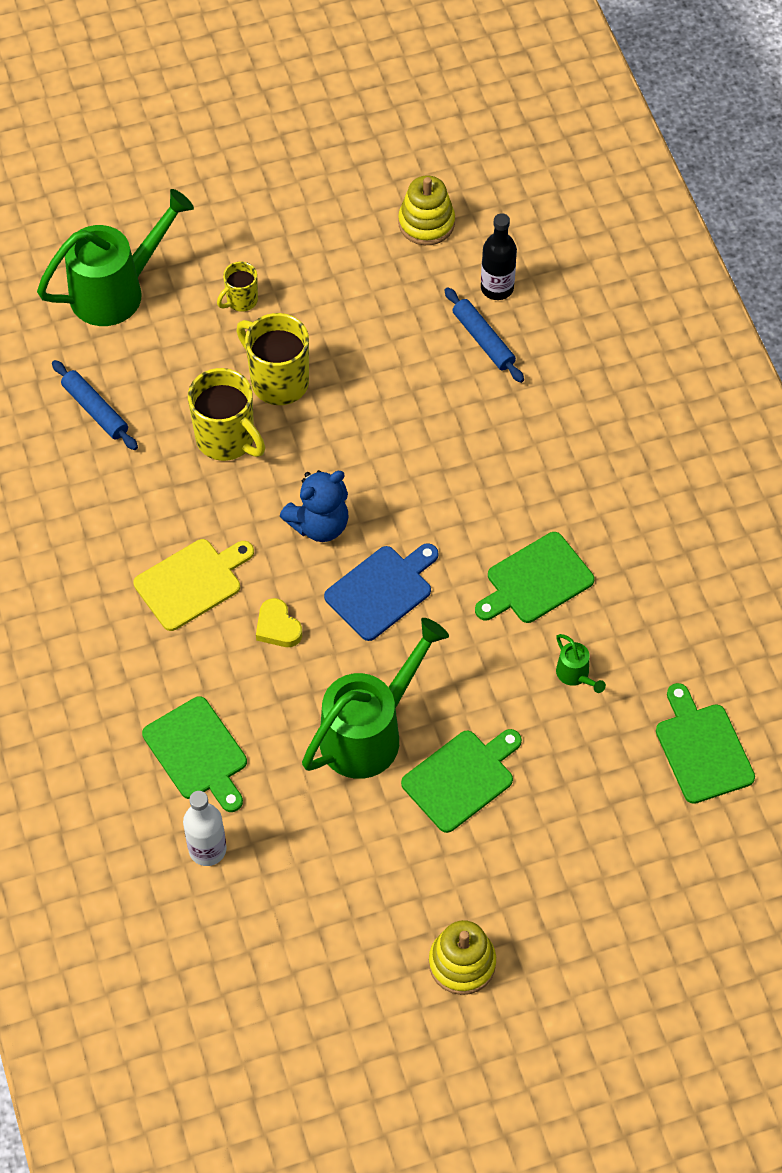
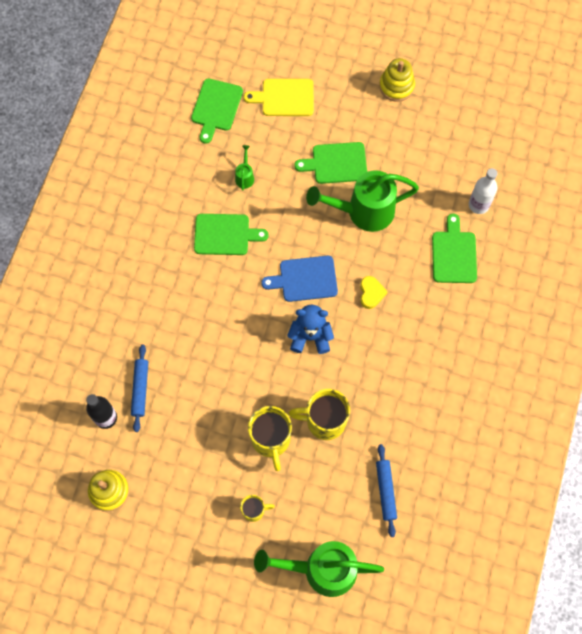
camera: 145 degrees left, 10 degrees up
yellow cutting board [133,539,254,631] -> yellow cutting board moved to [244,79,314,116]
yellow mug [188,368,265,461] -> yellow mug turned 75 degrees counterclockwise [288,389,350,440]

